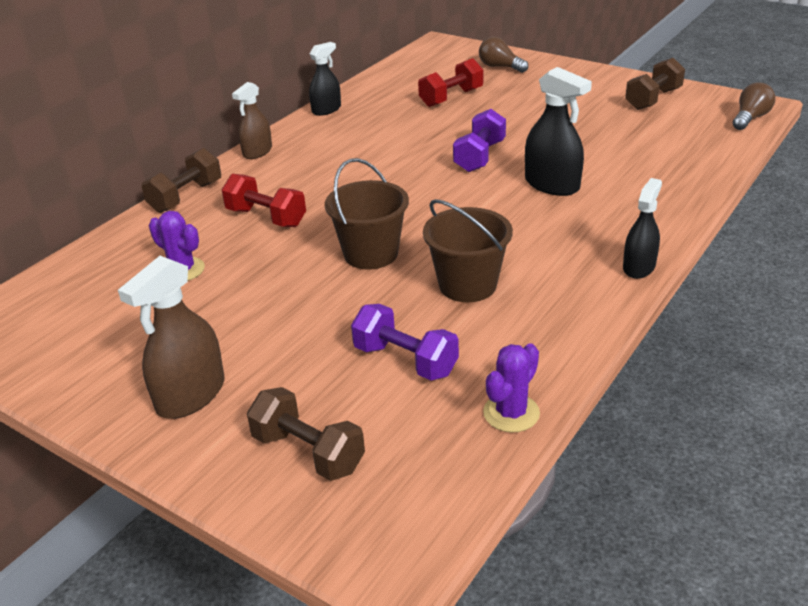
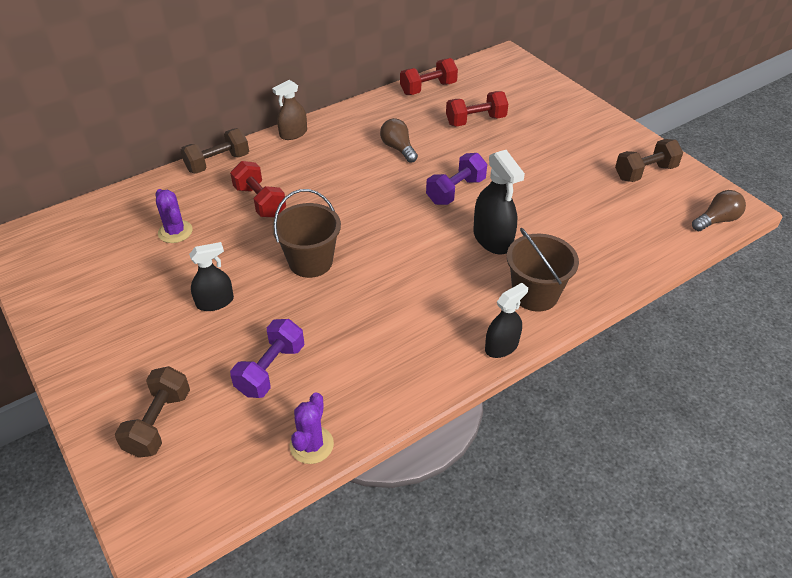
camera: 20 degrees right, 10 degrees up
brown spray bottle [118,256,225,419] -> none
brown dumbbell [247,387,365,481] -> brown dumbbell turned 45 degrees clockwise [115,366,190,458]
black spray bottle [309,42,341,116] -> black spray bottle moved to [189,242,234,311]
purple dumbbell [351,304,459,380] -> purple dumbbell turned 60 degrees clockwise [230,319,304,398]
brown bucket [423,199,513,302] -> brown bucket moved to [507,228,579,312]
brown light bulb [479,37,528,73] -> brown light bulb moved to [380,118,418,163]
purple cactus [483,343,540,432] -> purple cactus turned 45 degrees counterclockwise [290,392,334,464]
none -> red dumbbell [400,58,458,95]

